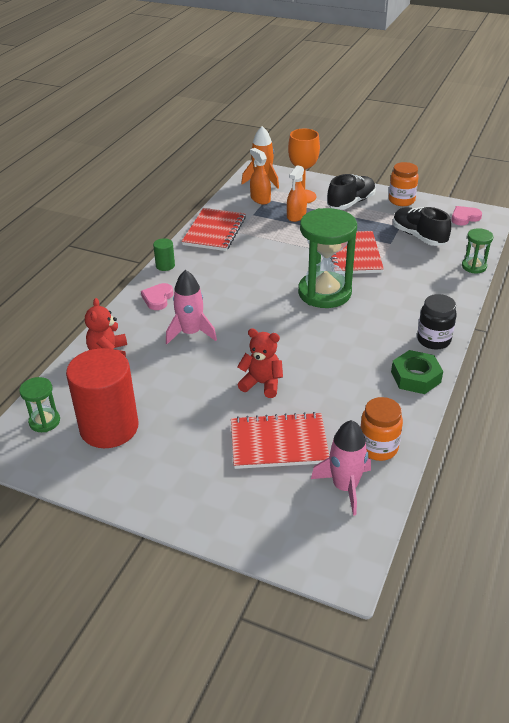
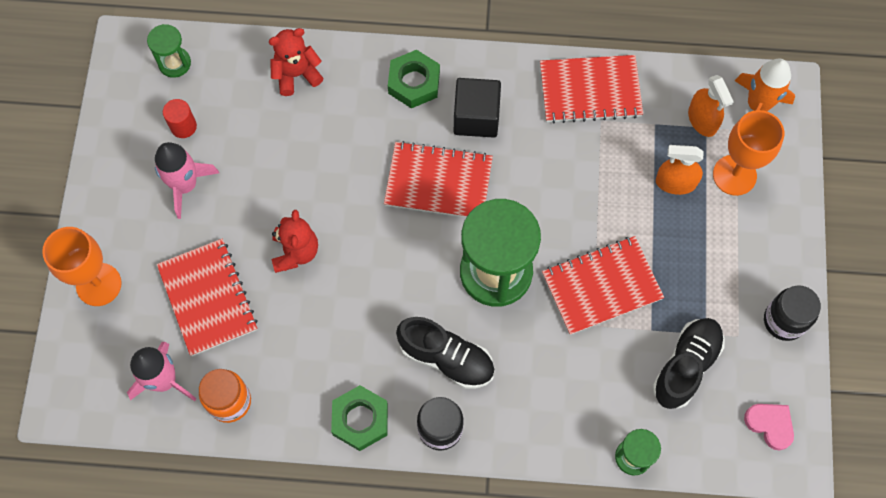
camera: 70 degrees right, 30 degrees up
red cylinder [66,348,138,448] -> red cylinder [163,99,197,138], size x0.42
pink heart [141,283,174,310] -> green nut [388,50,440,108]
green cylinder [153,238,175,271] -> none
pink rocket [166,270,217,344] -> pink rocket moved to [155,142,219,219]
orange spray bottle [250,148,271,205] -> orange spray bottle turned 120 degrees clockwise [688,75,734,137]
black shoe [327,174,376,210] -> black shoe moved to [396,317,495,389]
orange jar [389,162,419,206] -> black jar [764,285,821,341]
none -> orange goblet [42,227,122,306]
none -> red notebook [384,141,493,218]
none -> black cube [454,78,501,138]

